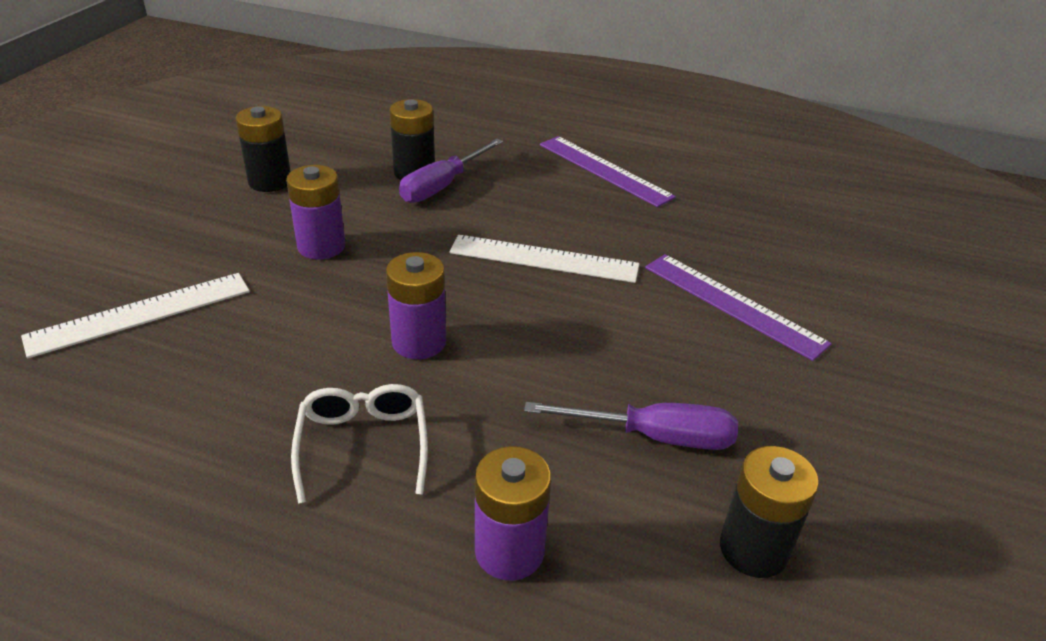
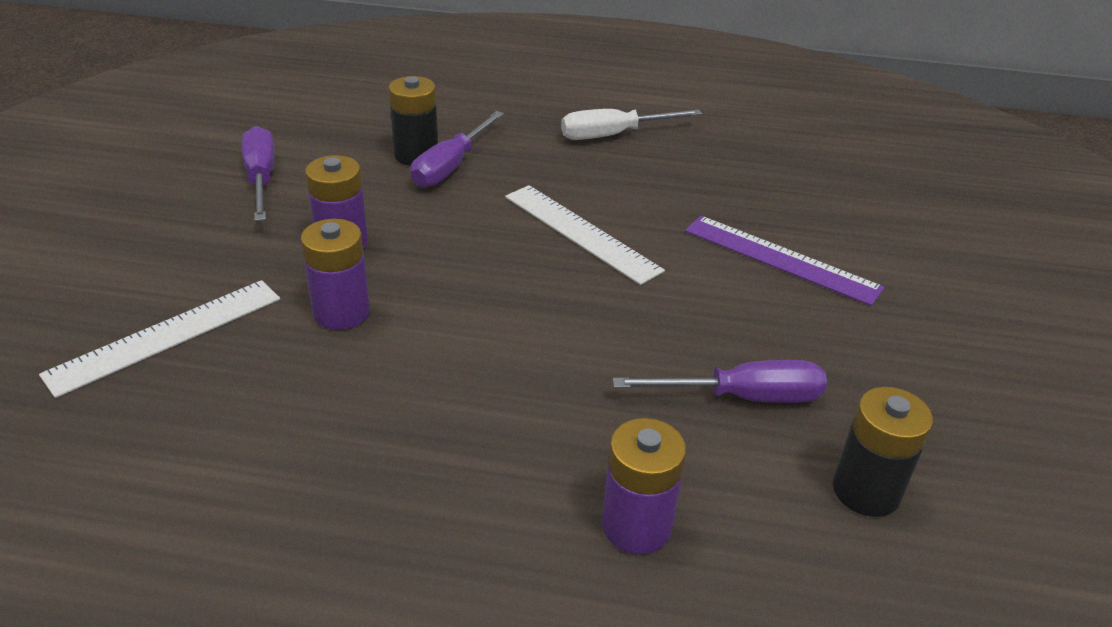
camera: 10 degrees left, 0 degrees up
black battery [235,106,291,192] -> purple screwdriver [242,126,275,221]
white glasses [291,384,428,504] -> none
purple battery [386,252,446,359] -> purple battery moved to [301,219,370,330]
white ruler [449,235,639,283] -> white ruler turned 45 degrees clockwise [505,185,665,285]
purple ruler [540,136,676,207] -> white screwdriver [561,109,702,140]

